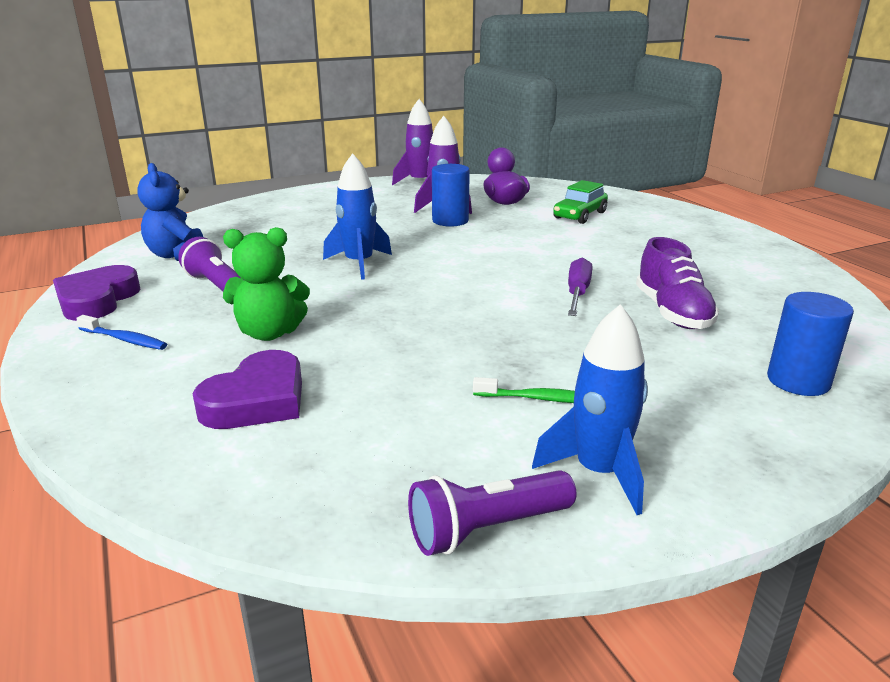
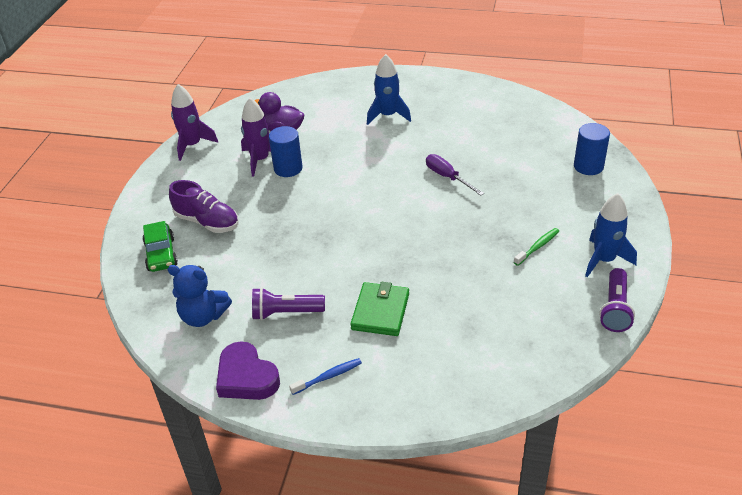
camera: 50 degrees left, 15 degrees up
purple heart [193,350,302,429] -> none
green teddy bear [223,227,310,341] -> green wallet [350,282,409,336]
blue rocket [323,153,392,280] -> blue rocket moved to [367,54,411,125]
green car [553,180,608,224] -> green car moved to [142,221,178,272]
purple shoe [636,237,719,329] -> purple shoe moved to [169,180,239,233]

